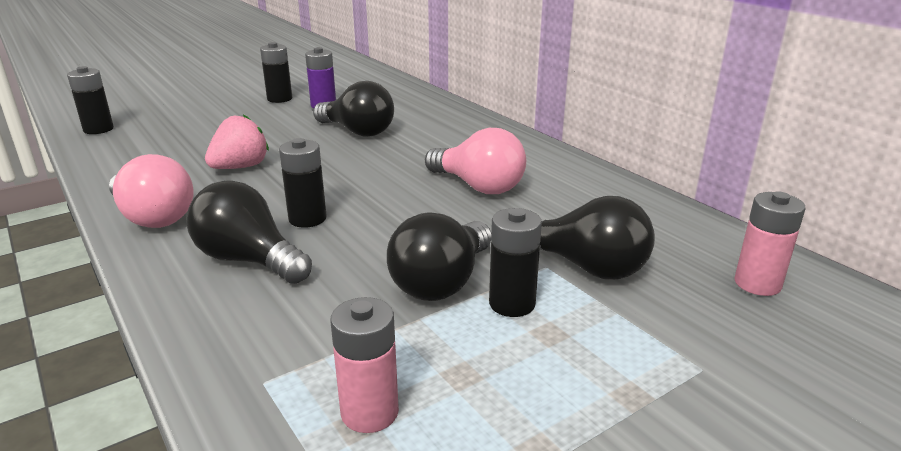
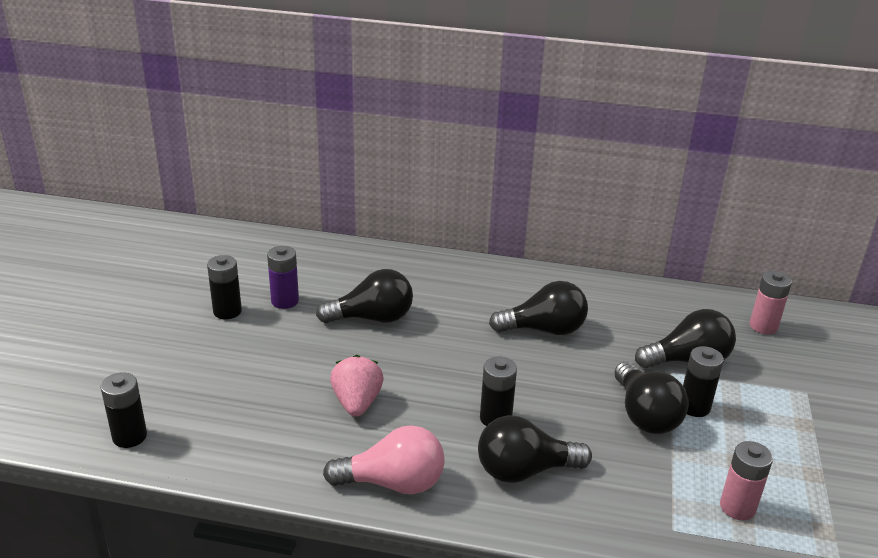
camera: 45 degrees left, 5 degrees up
pink light bulb [425,128,526,194] -> black light bulb [489,281,588,335]

